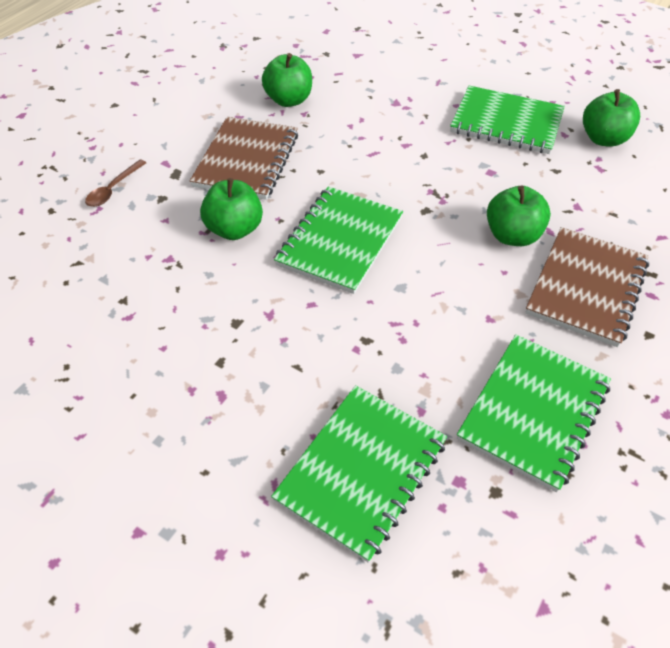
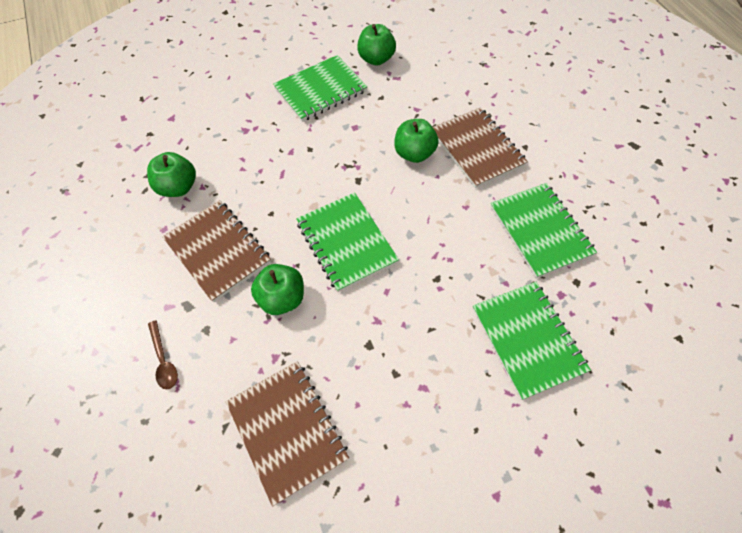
camera: 55 degrees left, 10 degrees up
none -> brown notebook [226,361,349,507]

